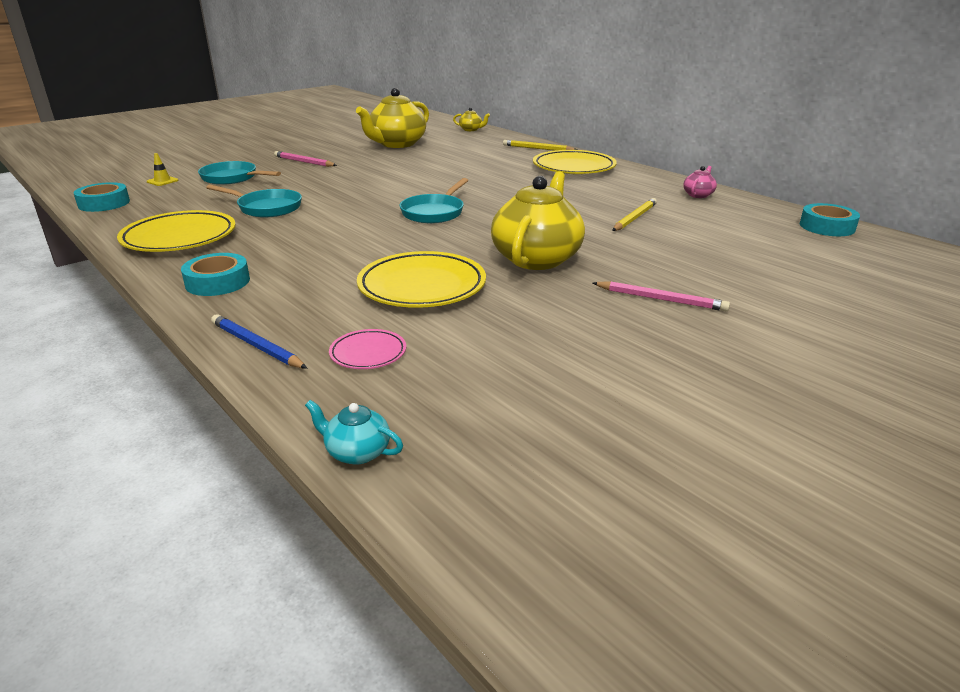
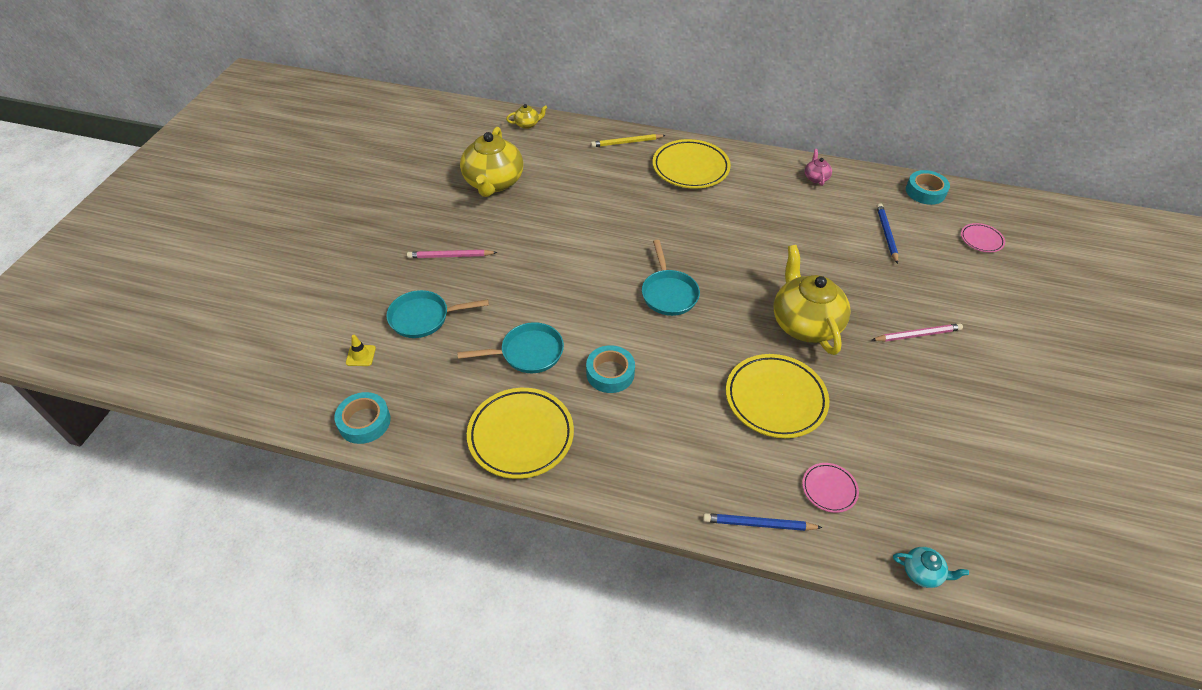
camera: 35 degrees left, 20 degrees up
turquoise tape [181,253,250,296] -> turquoise tape moved to [586,345,635,393]
turquoise teapot [305,400,403,465] -> turquoise teapot turned 150 degrees counterclockwise [893,547,969,588]
yellow pencil [612,198,657,231] -> none
none -> blue pencil [877,203,898,264]
none -> pink plate [961,223,1005,253]

